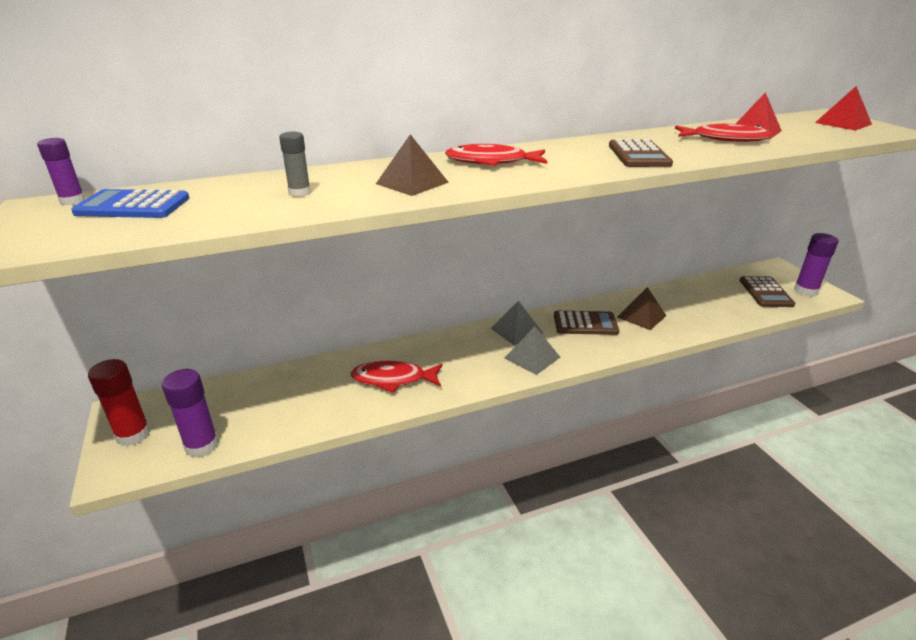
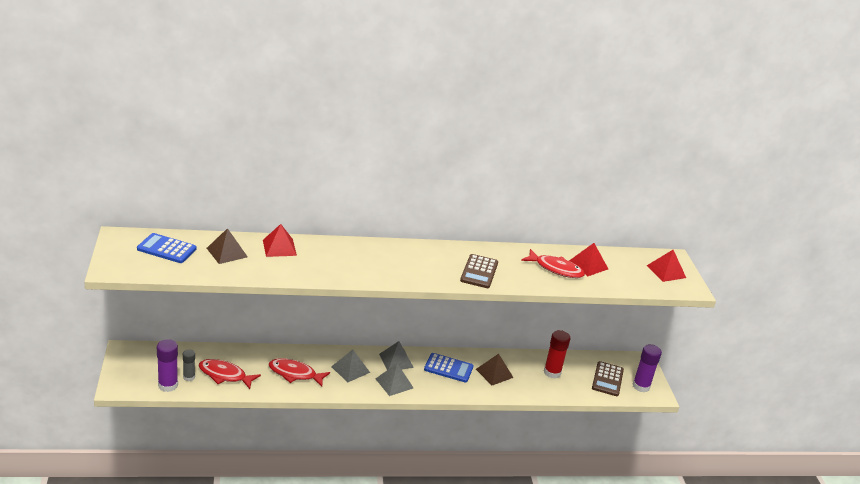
camera: 10 degrees right, 0 degrees up
purple glue stick [37,138,85,205] -> none
red glue stick [88,359,151,446] -> red glue stick moved to [544,330,570,378]
grey glue stick [279,132,311,197] -> grey glue stick moved to [183,350,195,381]
brown pyramid [376,134,449,196] -> brown pyramid moved to [207,228,248,264]
red fish [445,144,547,166] -> red fish moved to [198,359,261,389]
brown calculator [554,311,619,335] -> blue calculator [424,353,474,383]
none -> red pyramid [263,224,297,257]
none -> grey pyramid [331,349,370,382]

